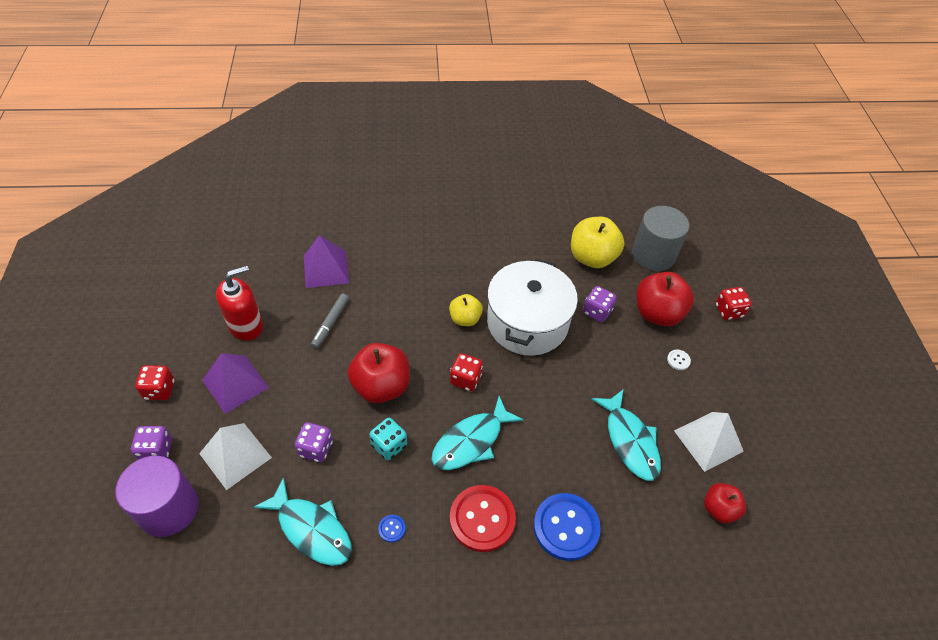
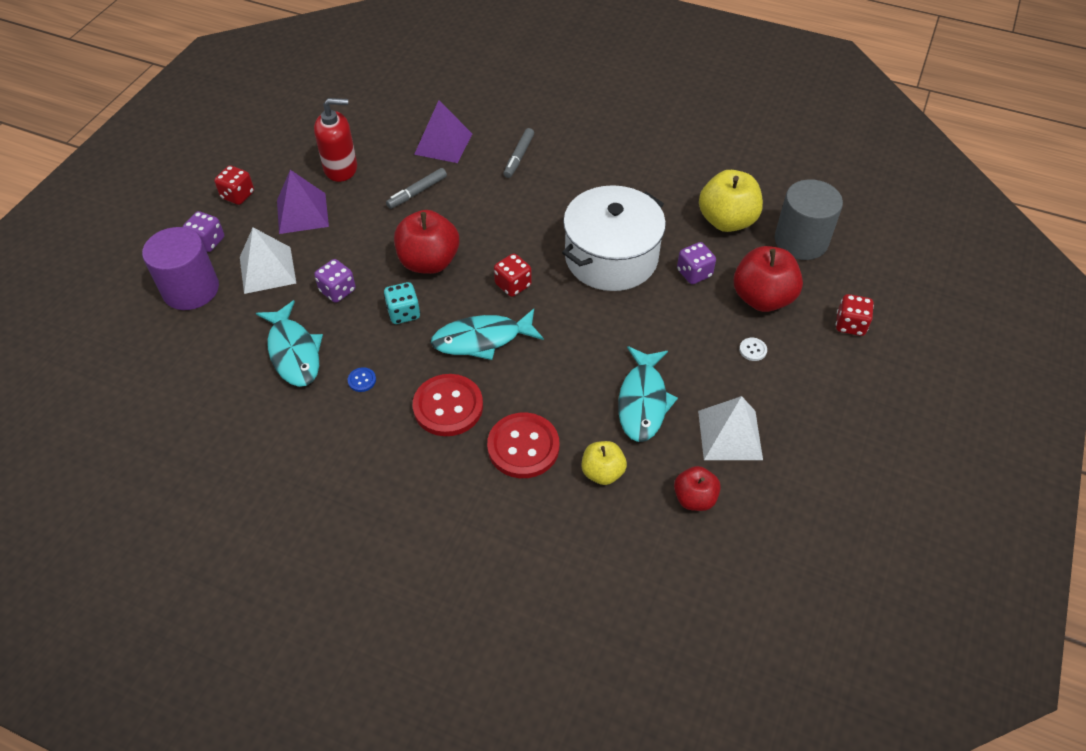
camera: 30 degrees right, 0 degrees up
yellow apple [449,294,483,326] -> yellow apple moved to [582,441,627,485]
blue button [533,493,601,561] -> red button [487,413,559,478]
none -> grey marker [504,128,534,178]

